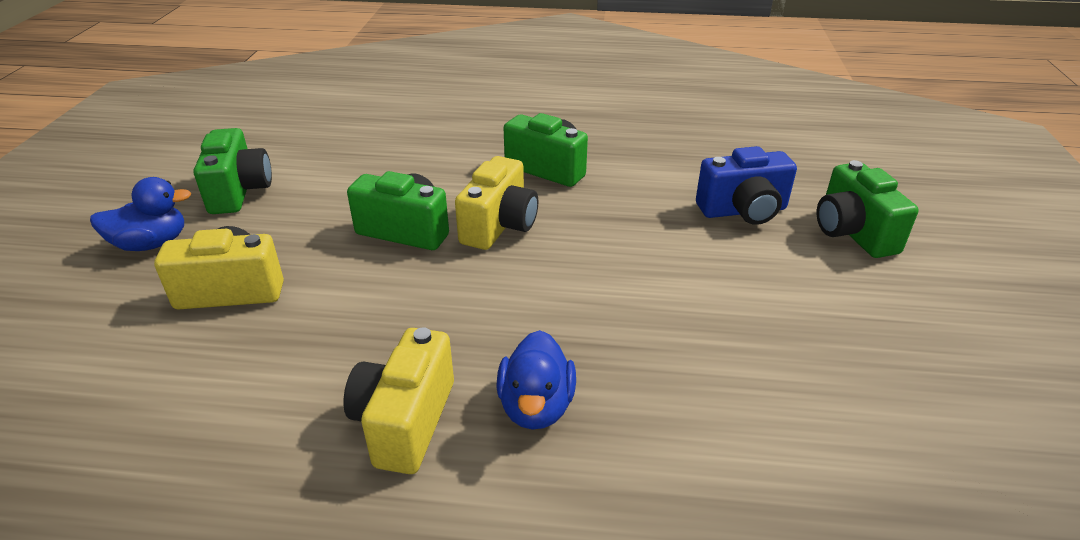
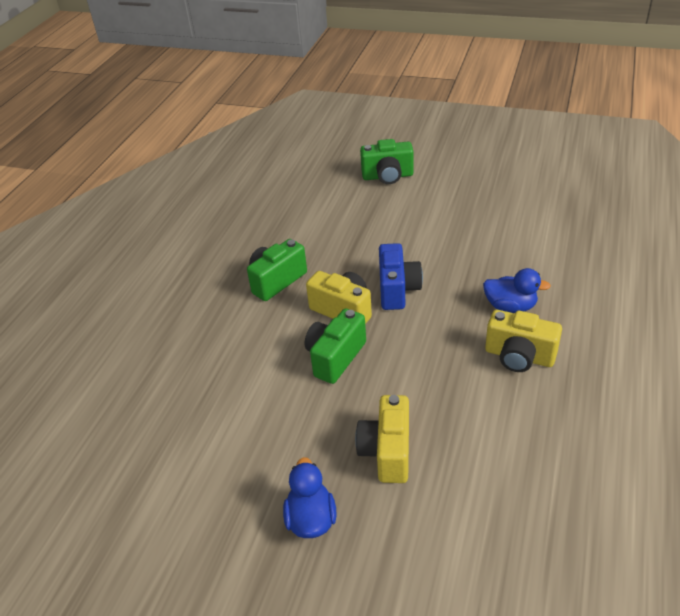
camera: 75 degrees left, 5 degrees up
green camera [194,128,272,214] -> none
blue camera [696,146,797,225] -> blue camera moved to [379,243,423,310]

